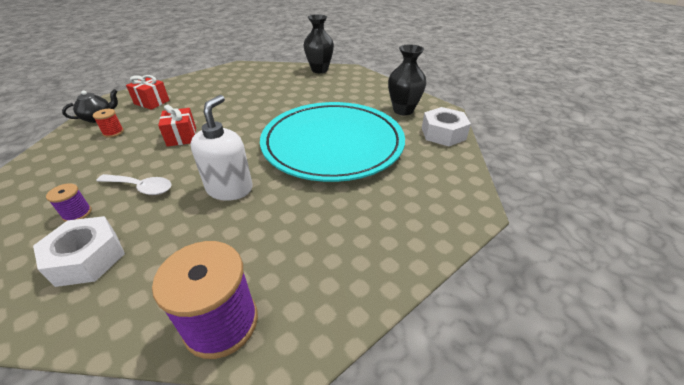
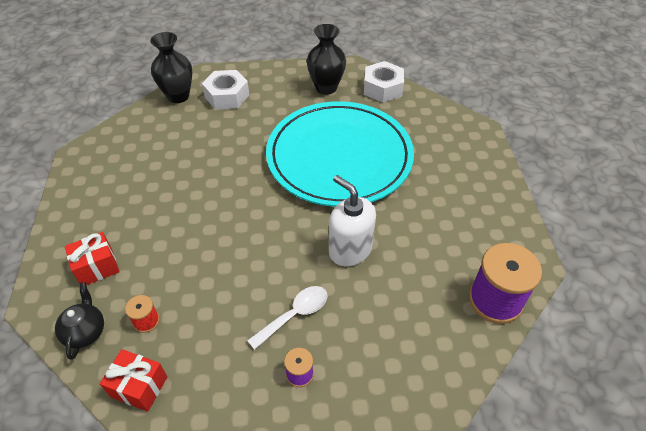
camera: 55 degrees left, 10 degrees up
white nut [33,216,125,287] -> white nut moved to [202,70,249,110]
red gift [158,104,196,147] -> red gift moved to [100,349,167,412]

